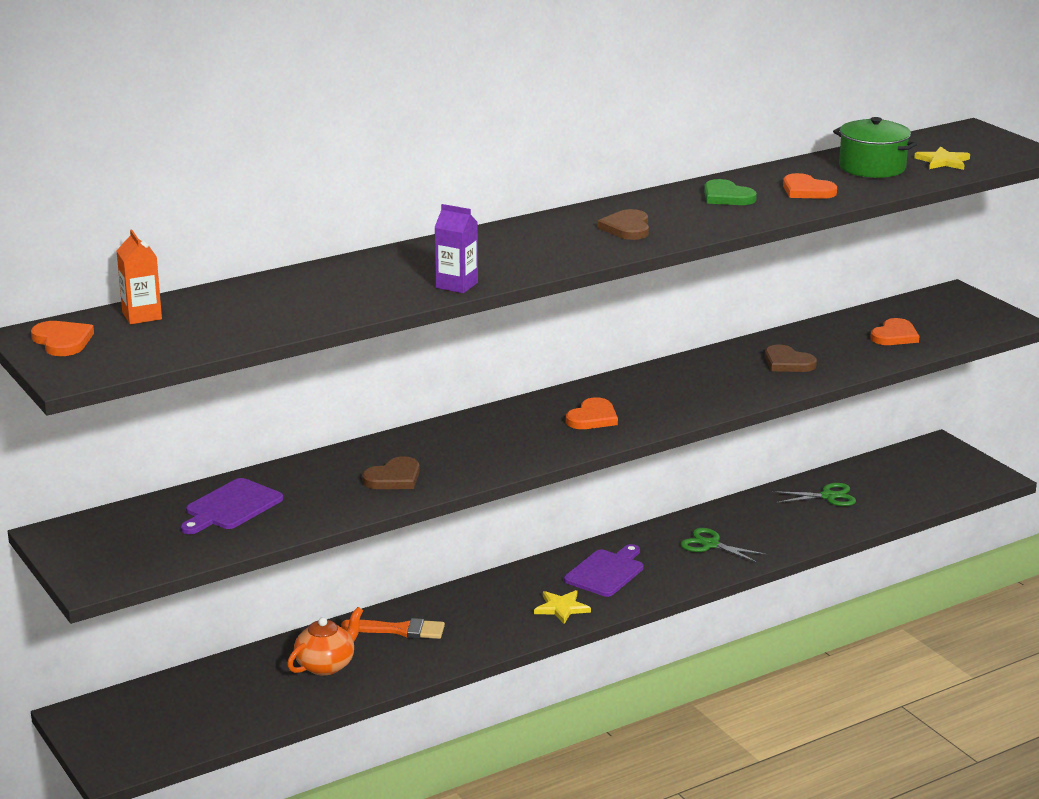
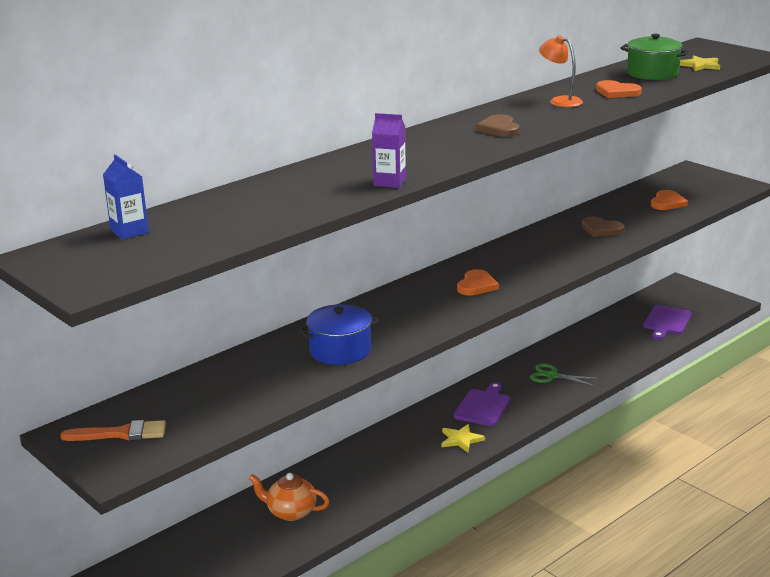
camera: 10 degrees left, 0 degrees up
orange heart [31,321,94,356] -> none
orange carton [116,229,162,324] -> blue carton [103,154,149,239]
purple cutting board [181,478,283,534] -> purple cutting board moved to [643,305,692,340]
orange teapot [287,607,363,676] -> orange teapot turned 105 degrees counterclockwise [249,473,329,521]
orange brush [341,618,445,639] -> orange brush moved to [61,420,166,441]
brown heart [362,456,420,489] -> blue pot [299,304,379,365]
green heart [704,179,757,205] -> orange lamp [539,35,583,107]
green scissors [772,483,856,506] -> none

